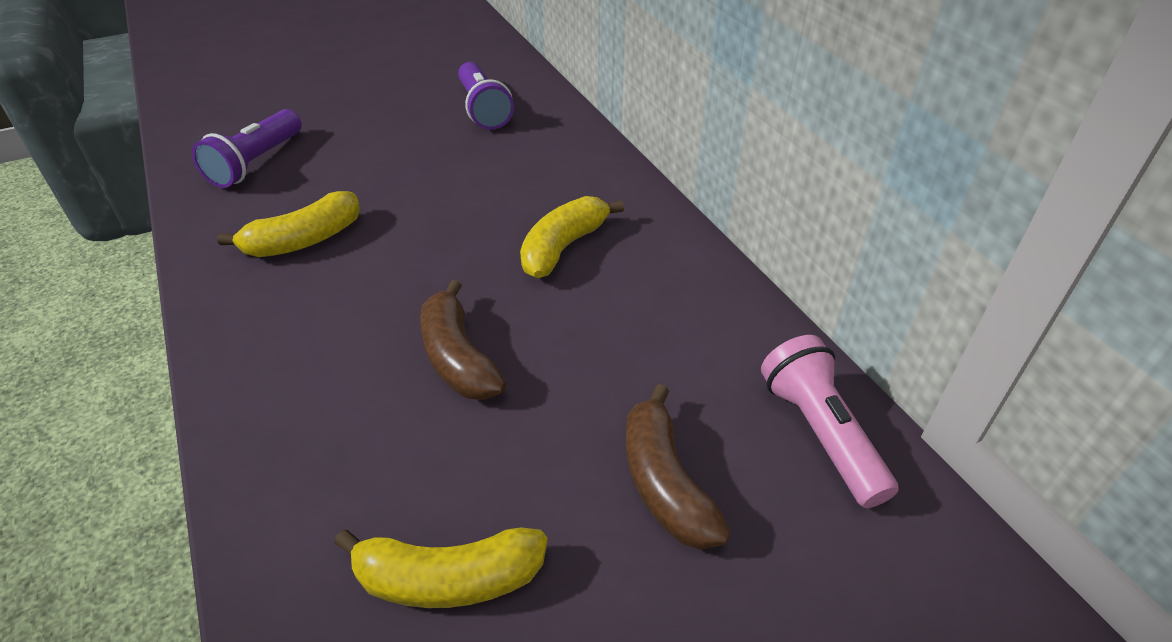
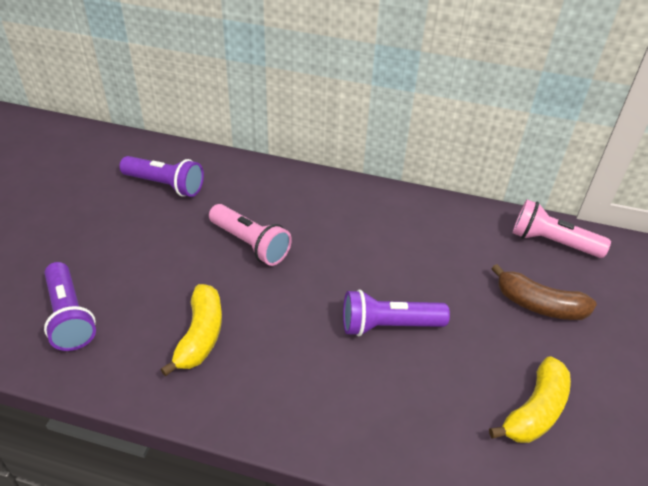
camera: 50 degrees left, 0 degrees up
brown banana [420,280,506,400] -> purple flashlight [343,289,450,336]
yellow banana [520,196,624,278] -> none
none -> pink flashlight [209,204,292,266]

